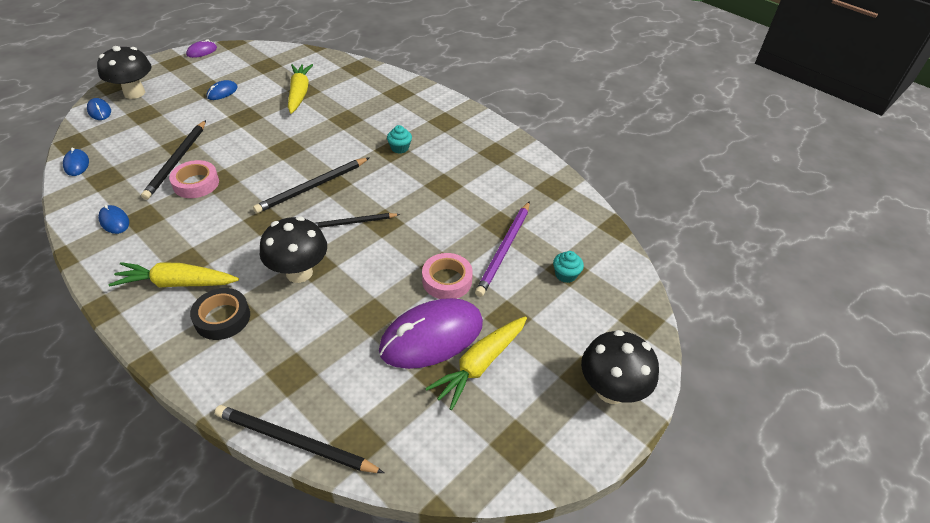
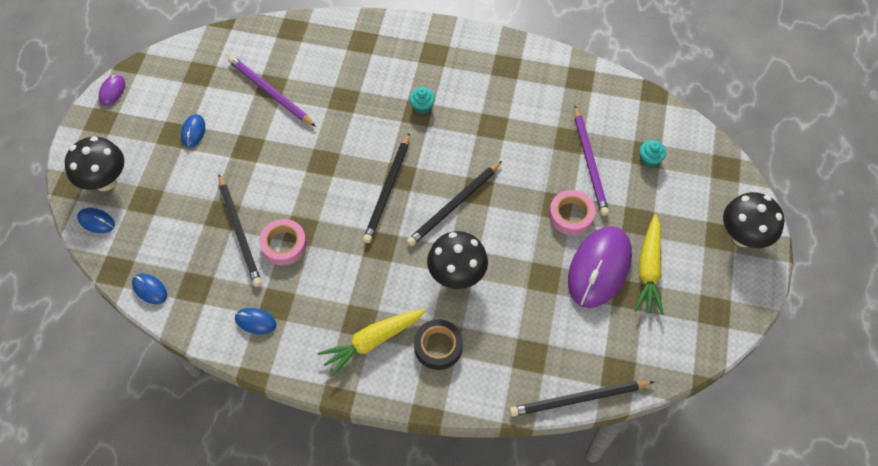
camera: 30 degrees left, 15 degrees up
yellow carrot [288,64,313,114] -> purple pencil [228,56,316,127]
black pencil [315,213,400,228] -> black pencil [407,161,502,246], size x1.54

